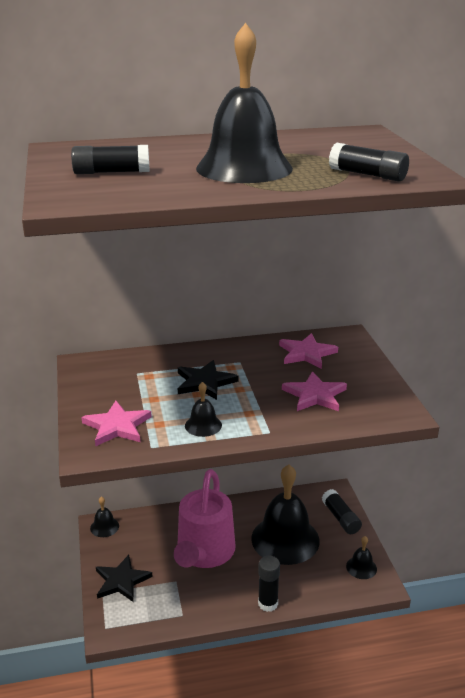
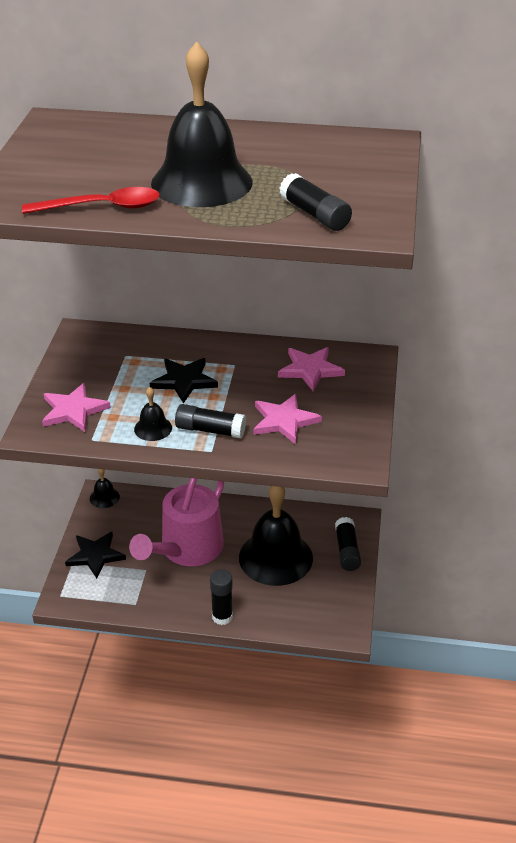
camera: 20 degrees right, 10 degrees up
black glue stick [71,145,149,174] -> black glue stick moved to [175,404,246,438]
black bell [346,536,377,579] -> none
none -> red spoon [22,187,160,214]

